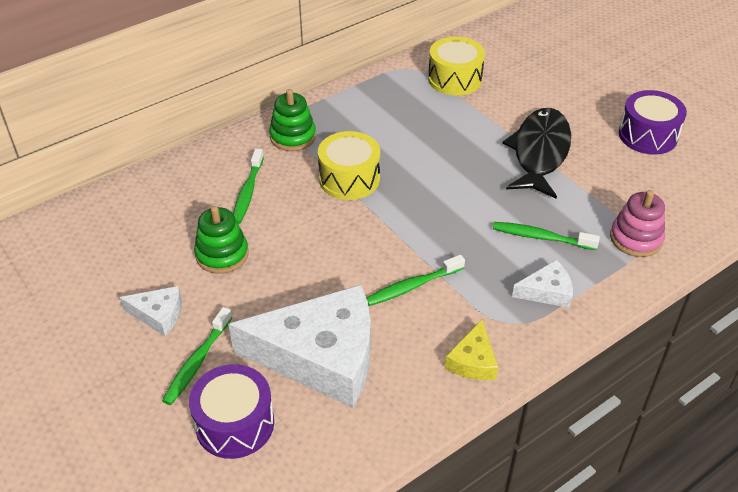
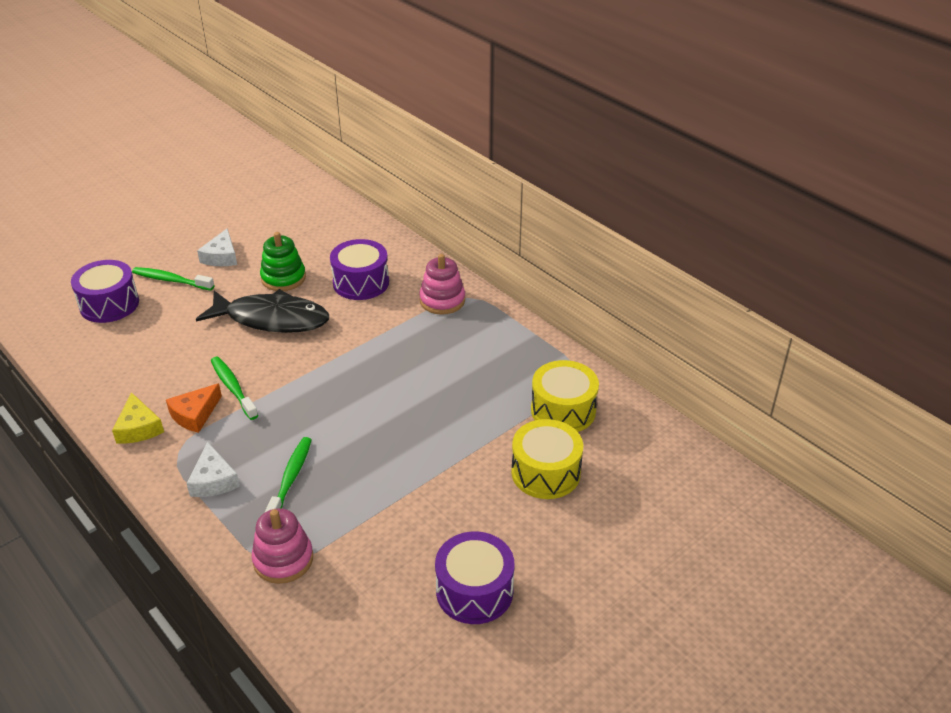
camera: 85 degrees right, 5 degrees down
white cheese [228,285,371,408] -> none
green toothbrush [233,149,264,224] -> purple drum [330,239,389,300]
green stacking toy [269,89,316,151] -> pink stacking toy [419,254,465,315]
yellow drum [318,131,380,200] -> yellow drum moved to [511,419,583,499]
yellow cheese [445,319,498,380] -> yellow cheese turned 120 degrees counterclockwise [112,392,164,443]
black fish [502,108,571,199] -> black fish moved to [196,289,329,333]
none -> orange cheese [166,383,222,433]

